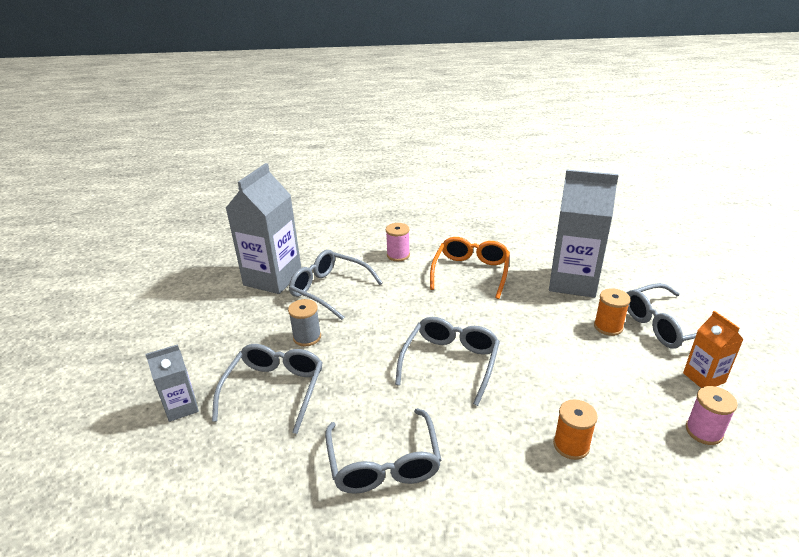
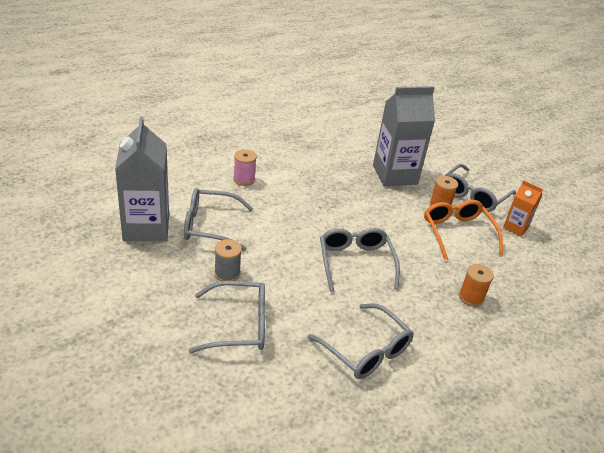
camera: 35 degrees left, 5 degrees up
grey carton [145,344,199,422] -> none
grey glasses [212,344,323,434] -> grey glasses turned 105 degrees clockwise [189,281,265,353]
orange glasses [430,237,510,299] -> orange glasses moved to [424,200,503,260]
pink spool [686,386,738,445] -> none

